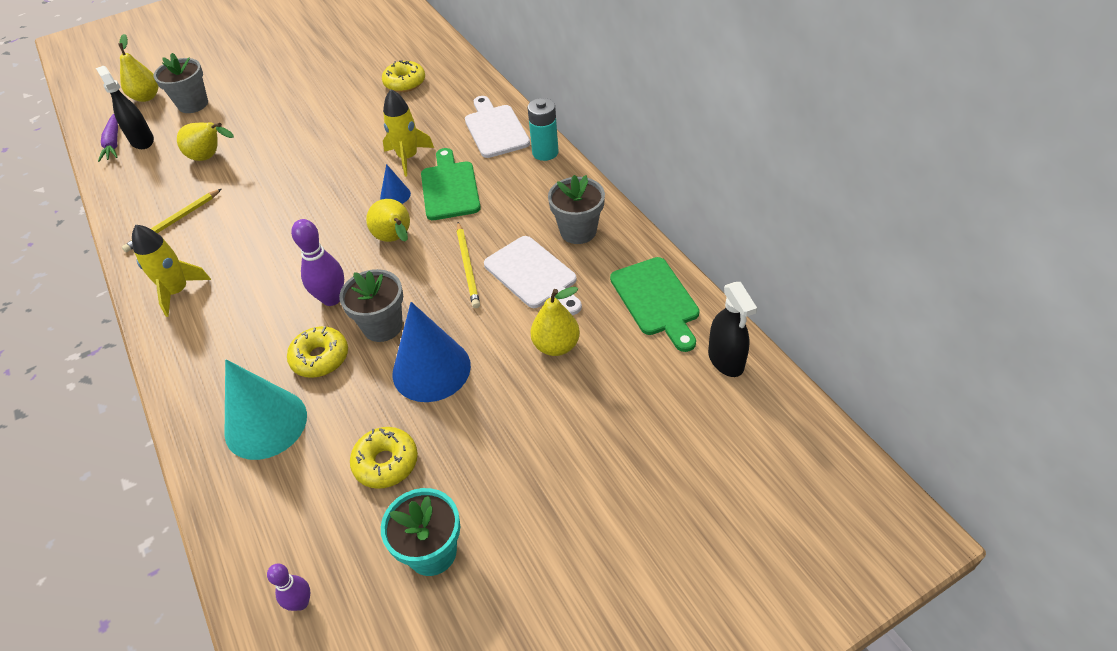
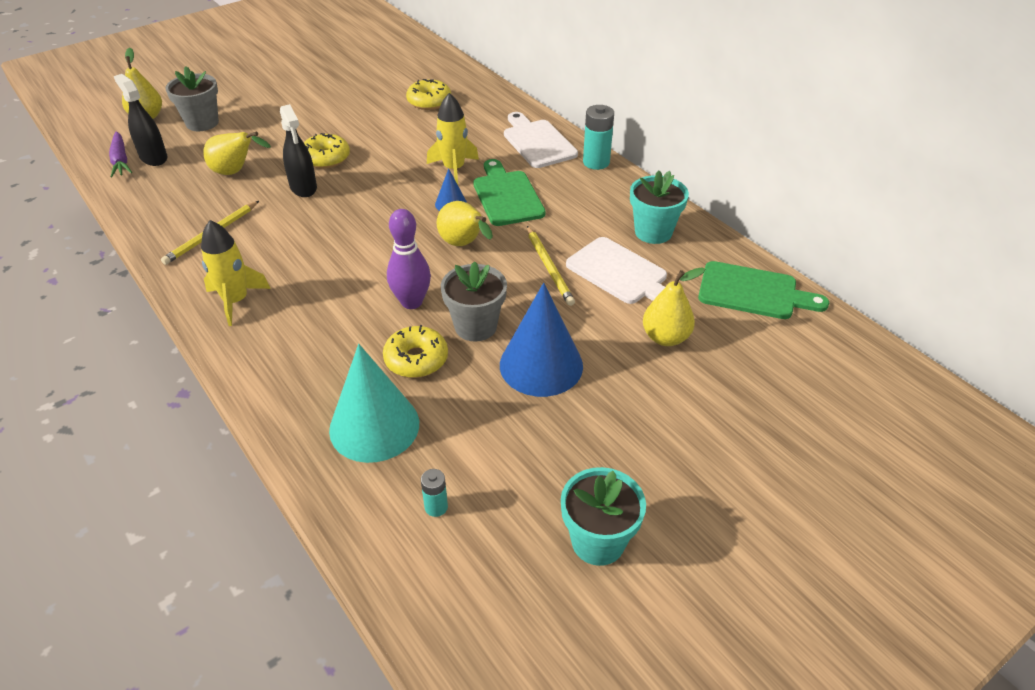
camera: 10 degrees left, 5 degrees down
purple bowling pin [267,563,311,611] -> none
yellow donut [350,427,418,489] -> yellow donut moved to [304,133,350,169]
grey flower pot [548,175,605,244] -> turquoise flower pot [630,170,689,244]
green cutting board [610,257,700,352] -> green cutting board turned 45 degrees counterclockwise [698,261,829,319]
black spray bottle [708,282,757,377] -> black spray bottle moved to [280,104,317,197]
none -> turquoise battery [421,469,448,517]

